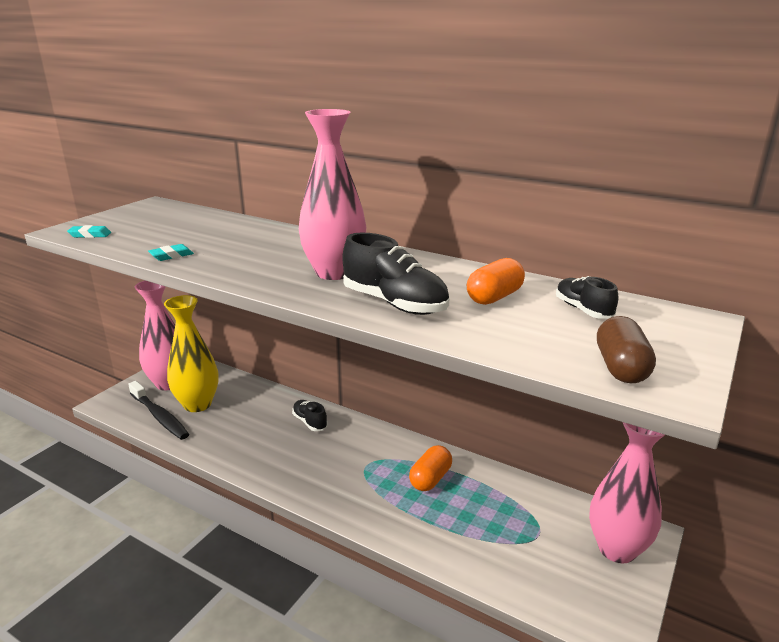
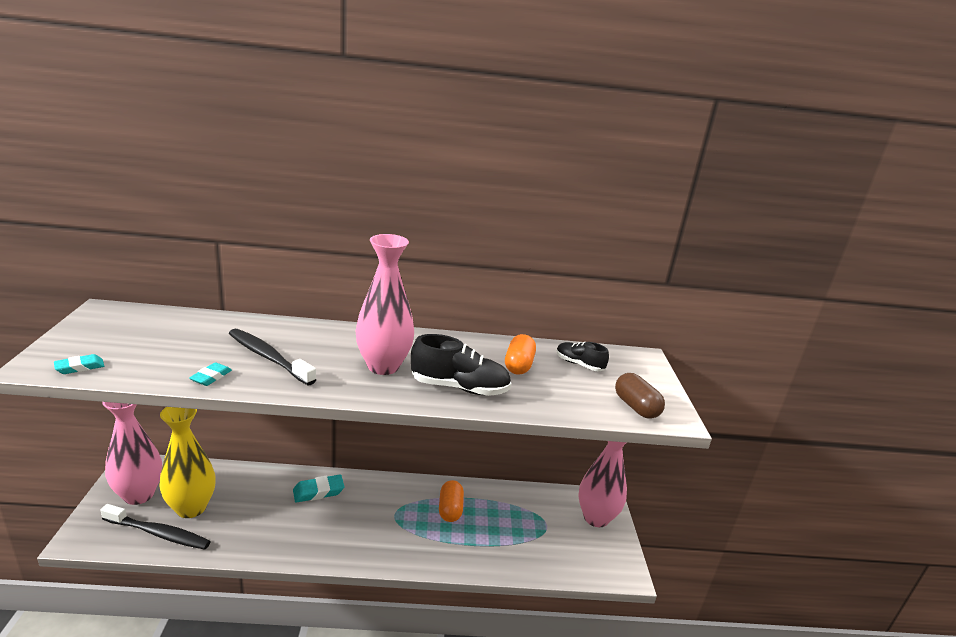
camera: 35 degrees left, 0 degrees up
black shoe [292,400,328,431] -> turquoise eraser [293,475,345,503]
none -> black toothbrush [229,329,317,385]

